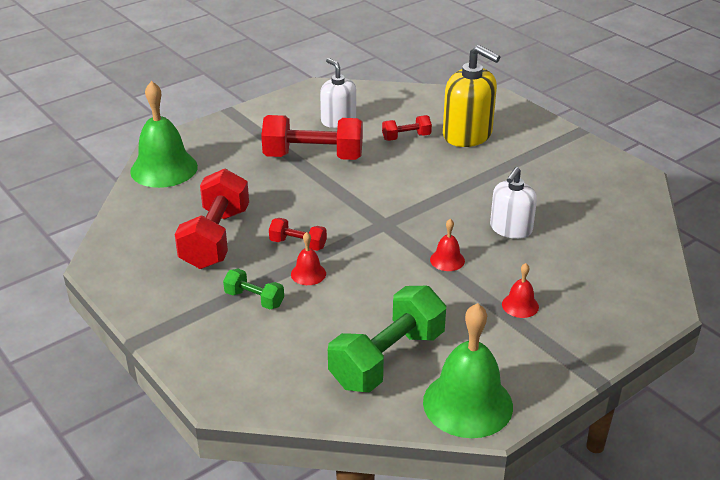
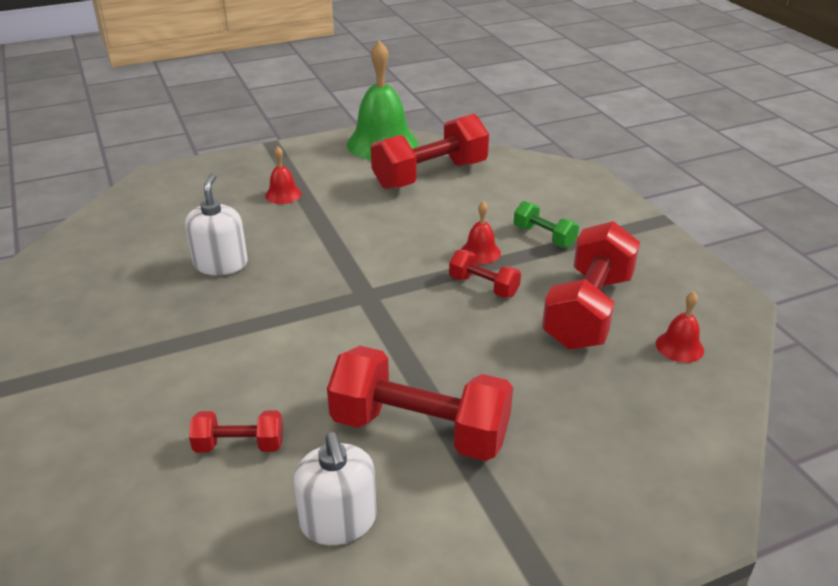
camera: 165 degrees left, 0 degrees up
green bell [130,81,198,188] -> none
green dumbbell [328,286,446,392] -> red dumbbell [371,114,489,190]
red bell [430,219,465,271] -> red bell moved to [656,292,704,363]
yellow soap dispenser [443,45,500,147] -> none
white soap dispenser [490,167,537,239] -> white soap dispenser turned 45 degrees counterclockwise [185,173,248,275]

